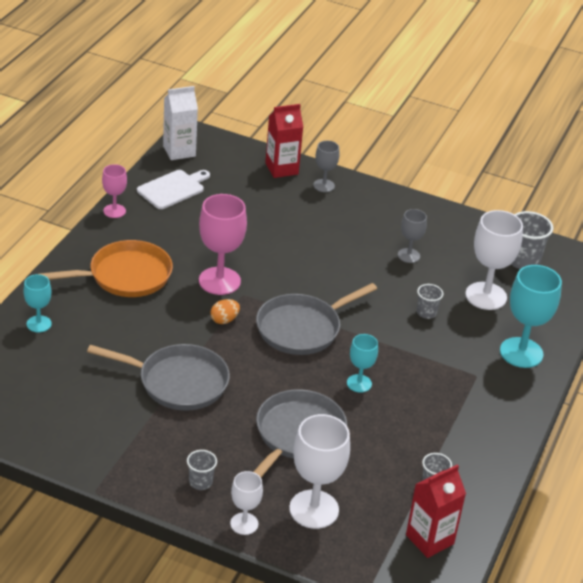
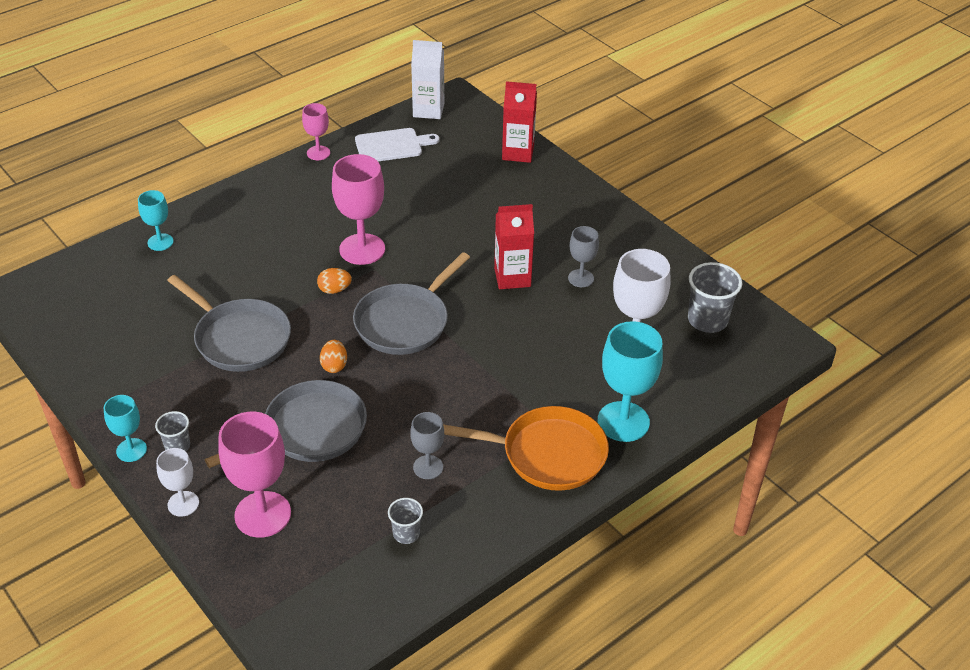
camera: 30 degrees right, 5 degrees up
orange pan [40,240,173,297] -> orange pan moved to [443,406,609,491]
grey pan [256,283,377,355] -> grey pan turned 45 degrees counterclockwise [353,252,470,355]
white goblet [289,414,350,529] -> pink goblet [218,412,291,538]
grey goblet [313,141,340,192] -> grey goblet moved to [410,412,444,479]
turquoise goblet [347,334,378,393] -> turquoise goblet moved to [104,395,147,462]
red carton [406,464,466,558] -> red carton moved to [494,204,534,289]
grey cup [417,284,443,319] -> none
none -> orange egg [320,340,347,373]

